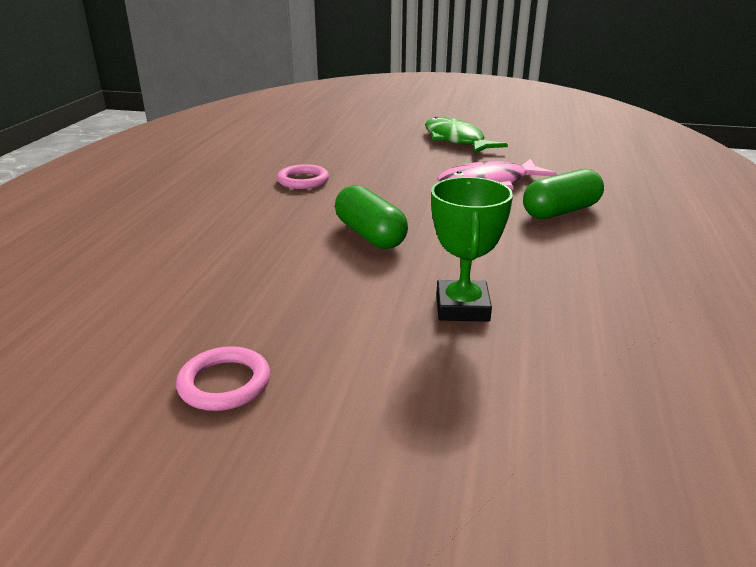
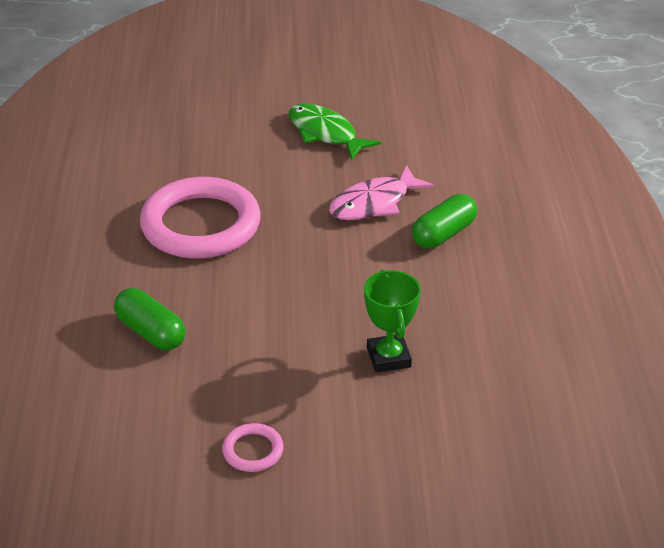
camera: 15 degrees left, 10 degrees up
pink ring [277,164,329,189] -> pink ring [140,177,261,259], size x2.39
green capsule [335,185,408,249] -> green capsule moved to [114,288,186,350]

